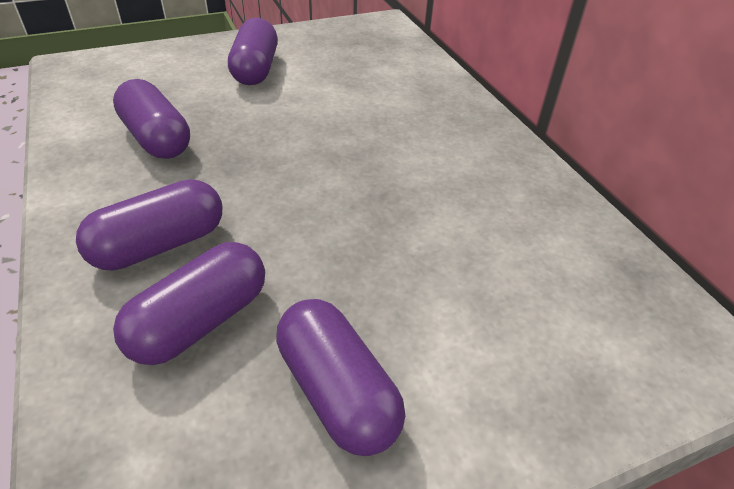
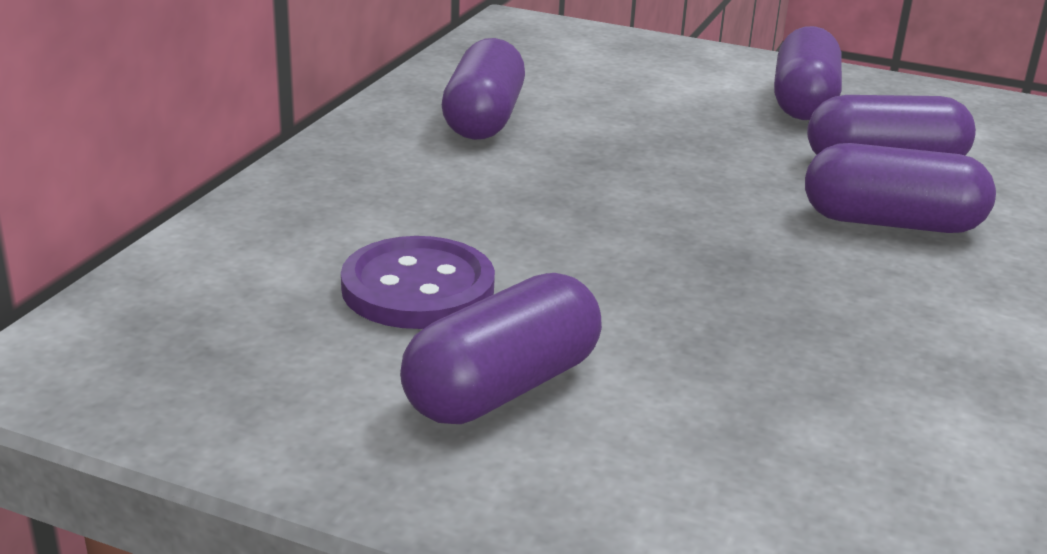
camera: 135 degrees left, 15 degrees down
purple capsule [113,79,190,159] -> purple capsule moved to [442,38,525,140]
none -> purple button [341,236,495,329]

